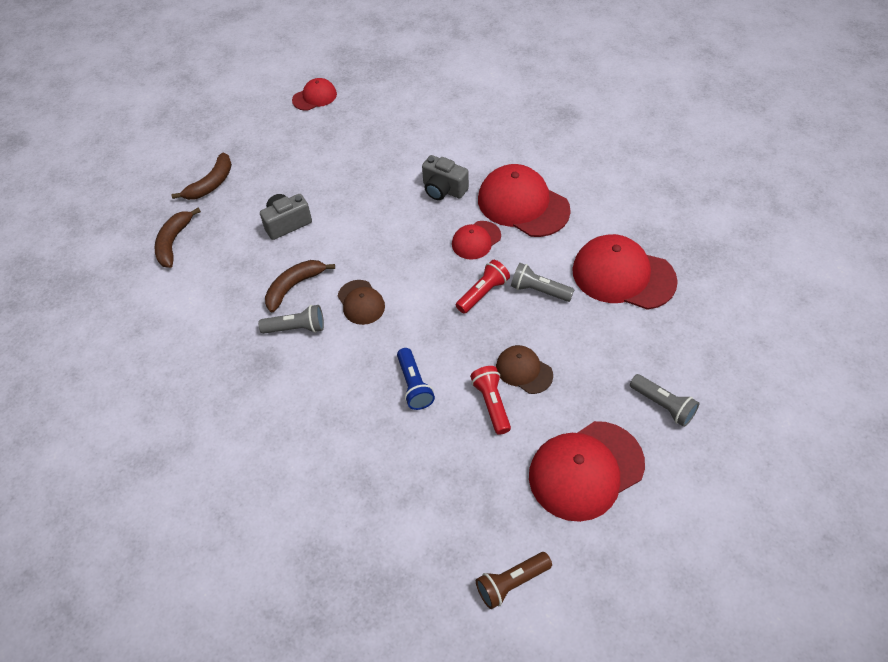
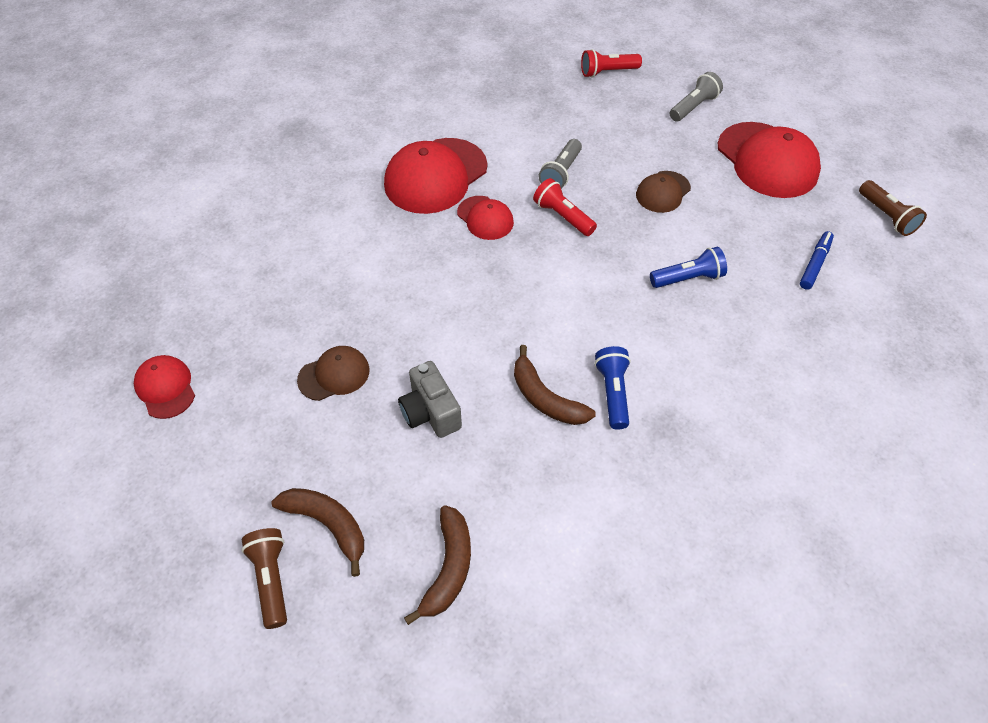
camera: 90 degrees left, 0 degrees up
brown banana [155,208,201,268] -> brown banana turned 90 degrees counterclockwise [404,505,471,625]
grey flashlight [258,305,324,334] -> blue flashlight [594,346,631,430]
brown cap [338,280,385,325] -> brown cap moved to [297,346,370,401]
grey camera [422,155,469,200] -> none
red flashlight [470,366,511,435] -> red flashlight moved to [581,49,642,78]
red cap [572,234,678,310] -> none
none -> brown flashlight [241,528,287,629]
none -> blue marker [800,231,834,290]

